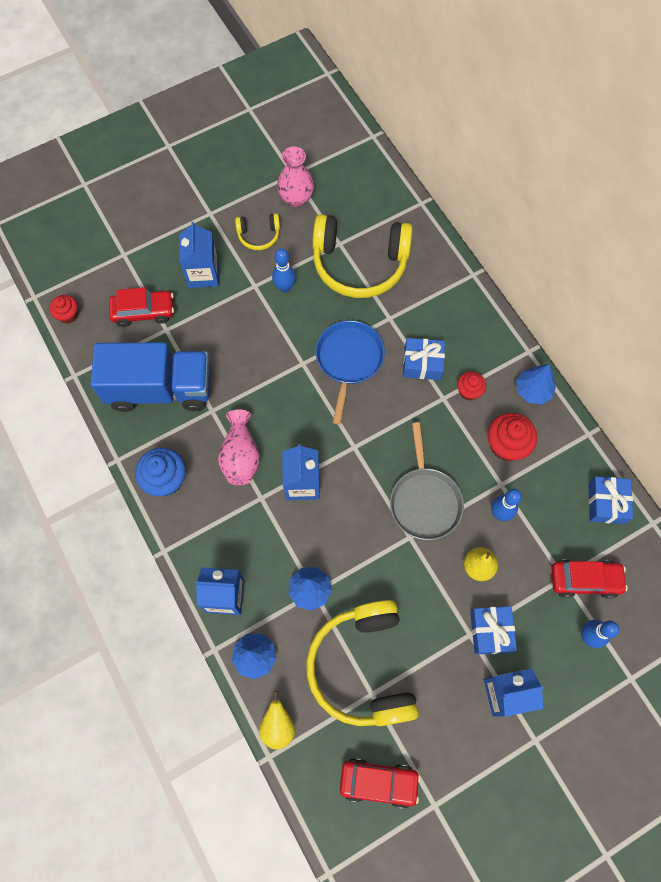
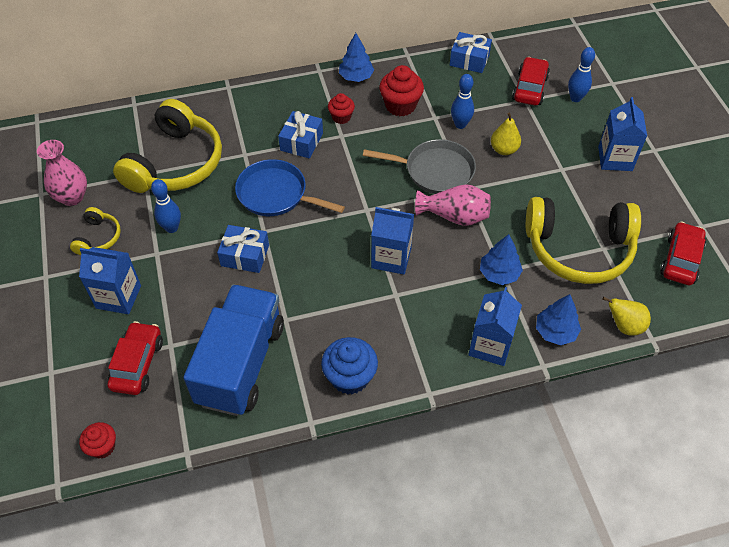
camera: 75 degrees left, 15 degrees down
pink vase [218,409,260,485] -> pink vase moved to [415,184,491,226]
blue gift [470,606,517,655] -> blue gift moved to [217,225,269,273]

